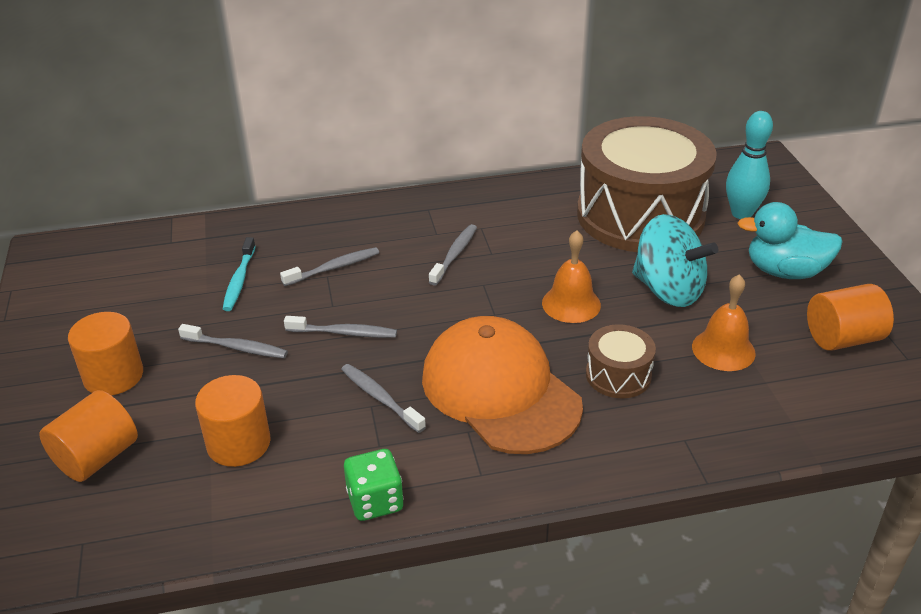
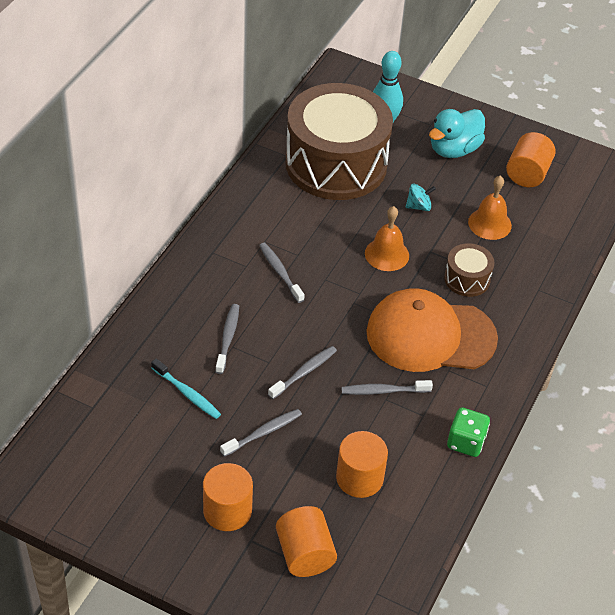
camera: 55 degrees left, 10 degrees up
turquoise spinning top [632,214,718,307] -> turquoise spinning top [406,184,436,211], size x0.46

